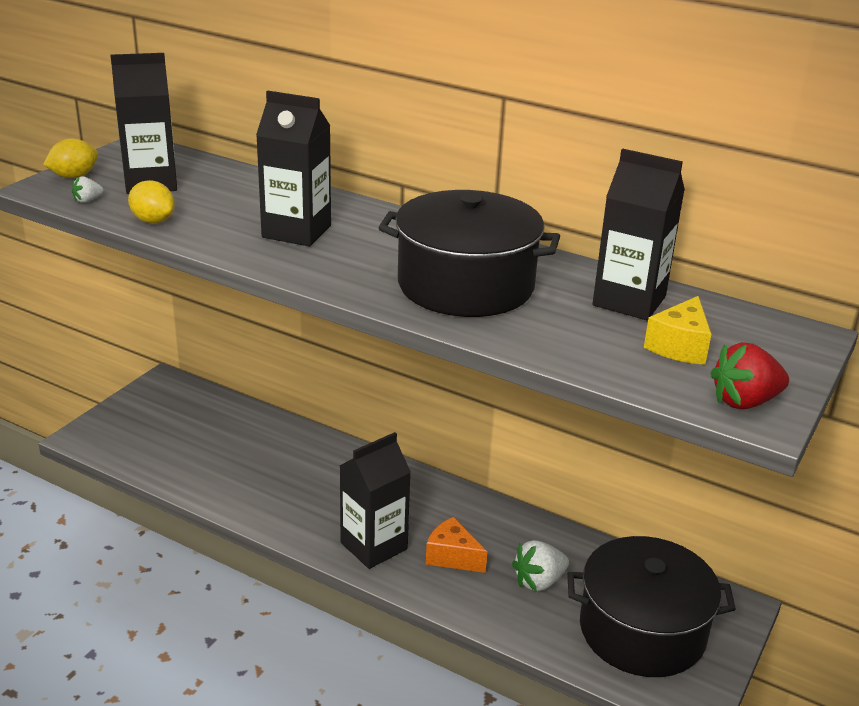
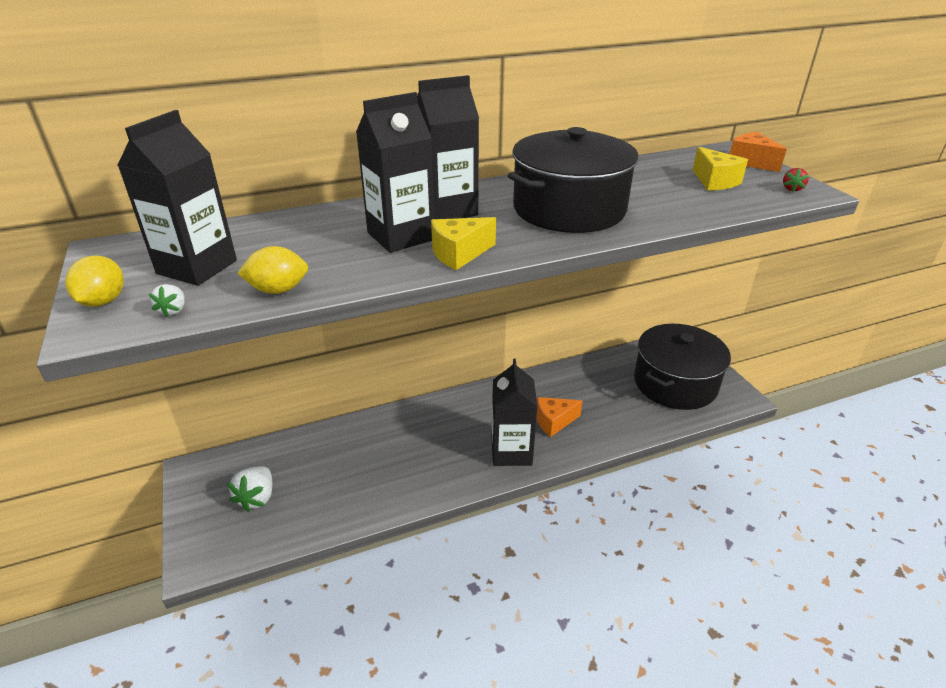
camera: 50 degrees left, 5 degrees up
white strawberry [512,540,569,591] -> white strawberry moved to [227,466,272,512]
black carton [592,148,685,320] -> black carton moved to [417,75,479,219]
red strawberry [711,342,789,409] -> red strawberry [783,168,809,192], size x0.52
none -> yellow cheese [431,217,496,270]
none -> orange cheese [730,132,787,172]

